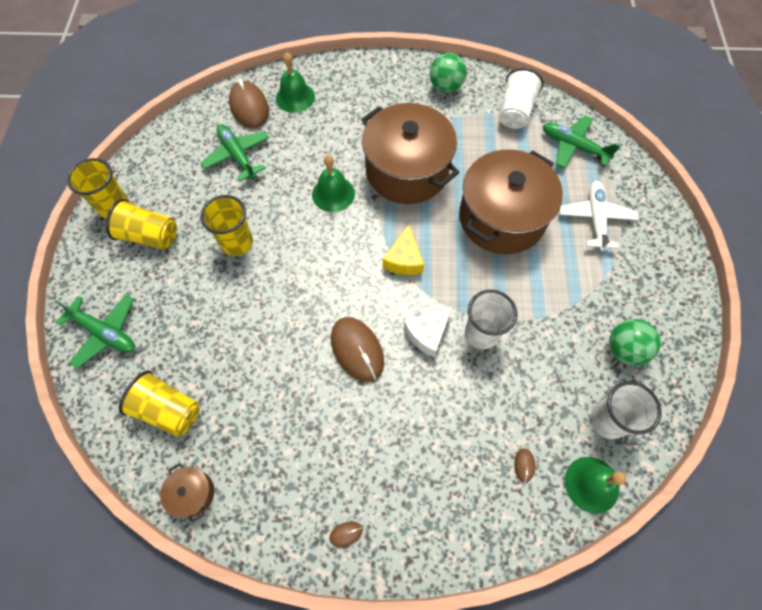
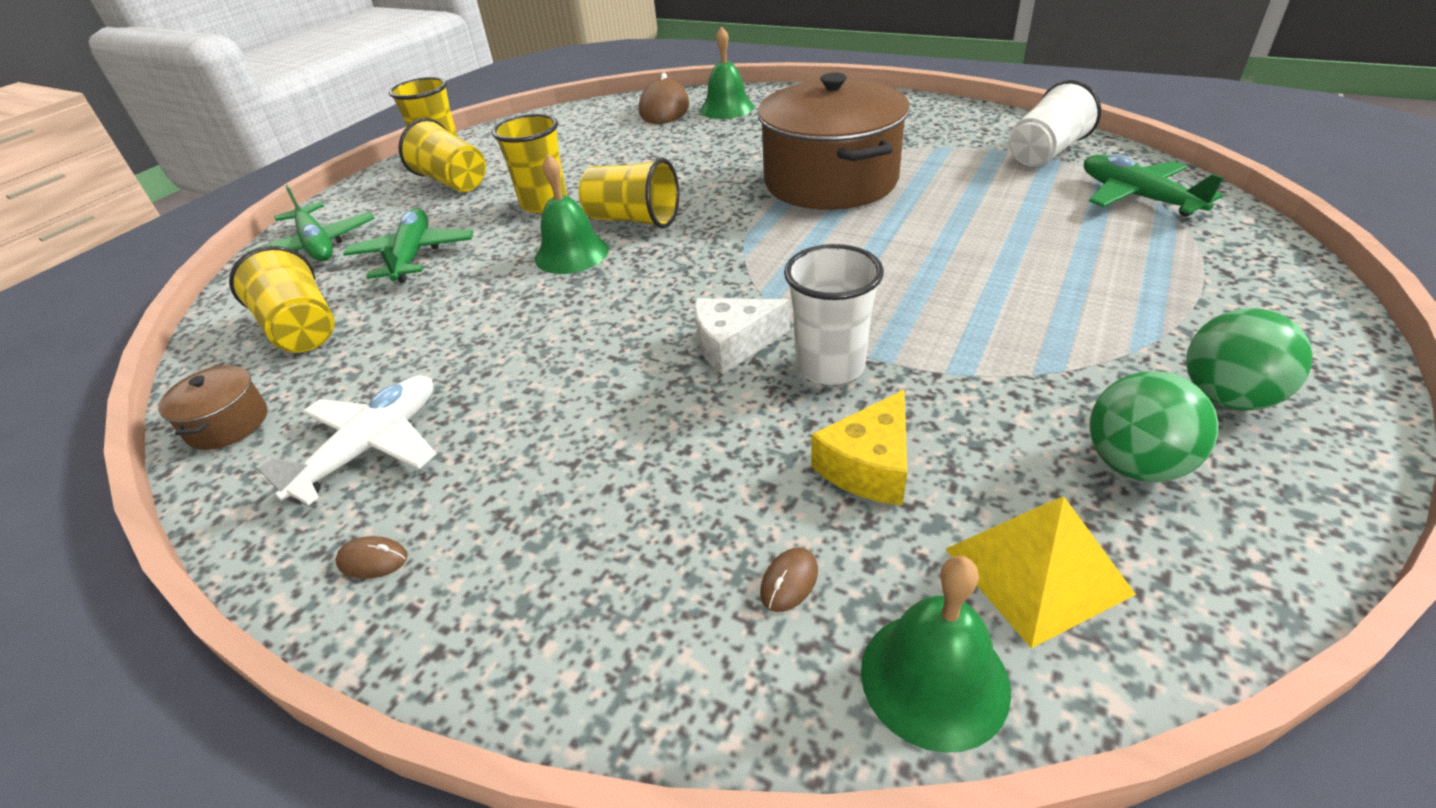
camera: 30 degrees right, 25 degrees down
green plane [200,124,270,182] -> green plane moved to [343,208,473,283]
green bell [312,155,355,212] -> green bell moved to [535,154,609,274]
brown mouse [331,317,384,382] -> none
yellow cheese [383,225,424,275] -> yellow cheese moved to [811,390,907,505]
green ball [430,53,467,93] -> green ball moved to [1186,308,1313,411]
brown pot [459,150,563,254] -> none
white plane [560,181,638,251] -> white plane moved to [256,375,436,505]
white cup [590,382,662,439] -> yellow pyramid [945,496,1136,649]
none -> yellow cup [579,158,679,229]

